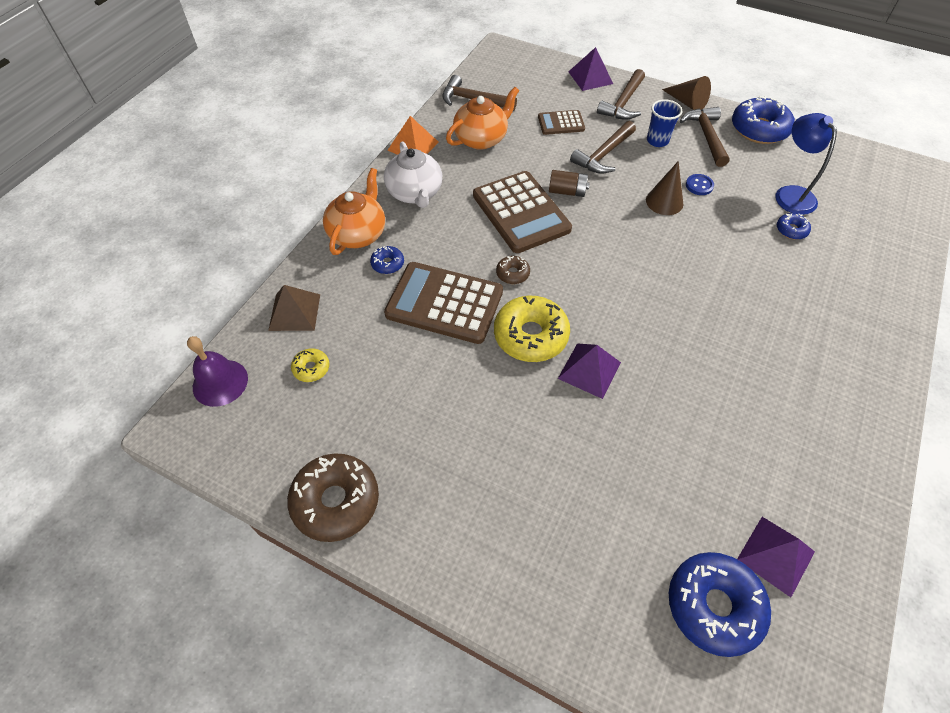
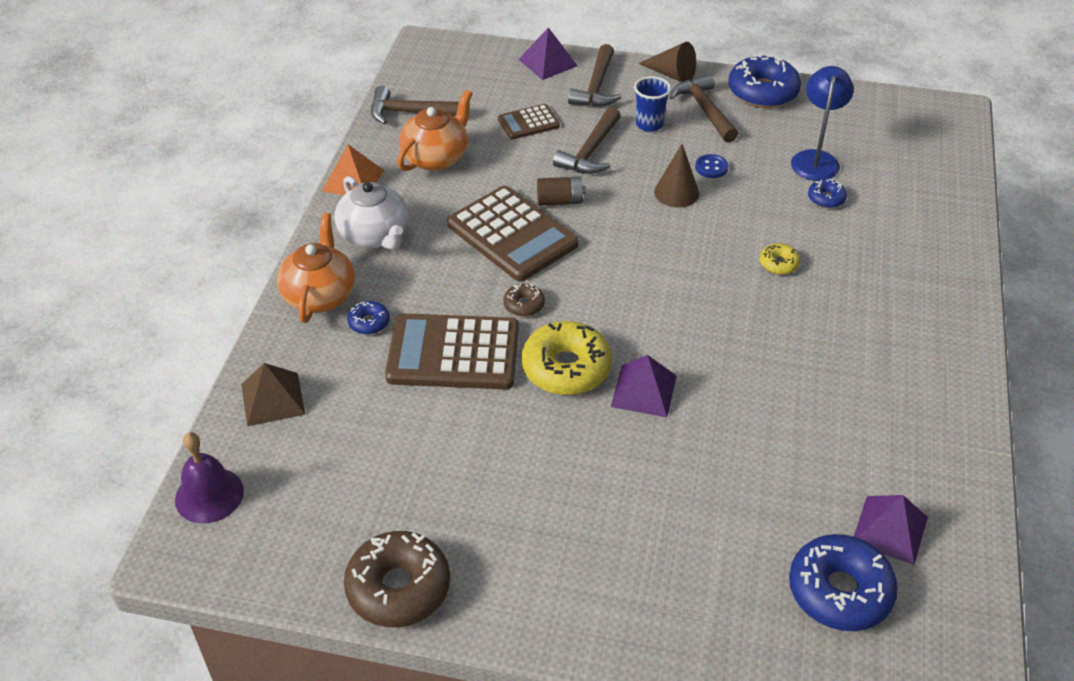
camera: 15 degrees left, 10 degrees down
yellow donut [291,348,329,382] -> yellow donut moved to [760,243,800,275]
blue lamp [775,113,837,215] -> blue lamp turned 45 degrees clockwise [791,66,854,181]

